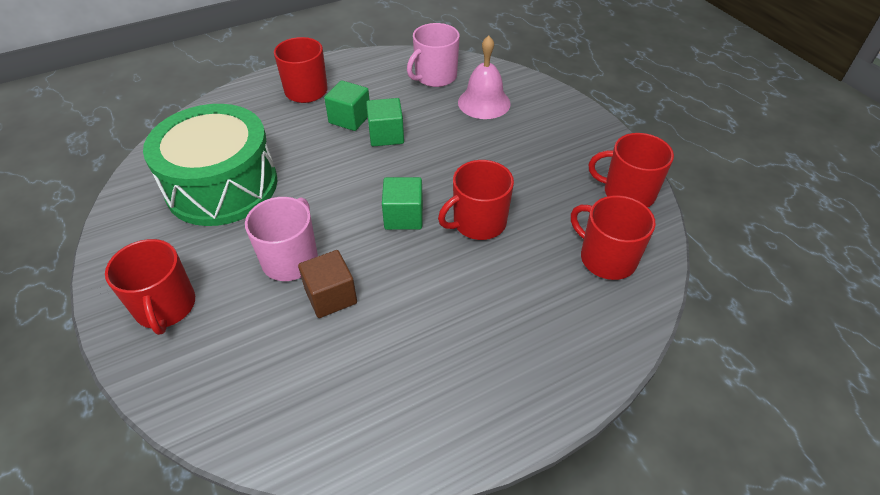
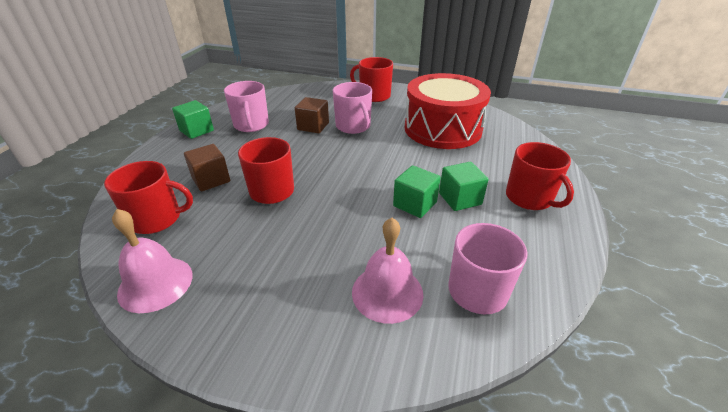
camera: 135 degrees right, 10 degrees down
green drum [143,104,277,226] -> red drum [405,73,491,149]
green cube [382,177,423,230] -> green cube moved to [172,100,214,139]
red mug [589,133,674,207] -> pink bell [112,209,193,313]
none -> brown cube [184,144,230,191]
none -> pink mug [224,81,269,132]

